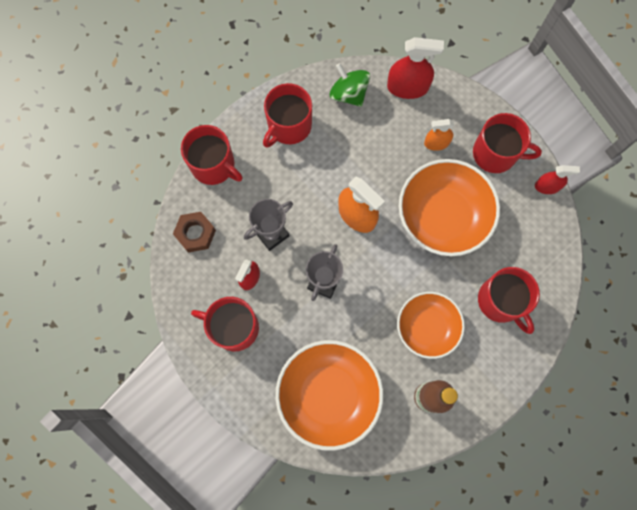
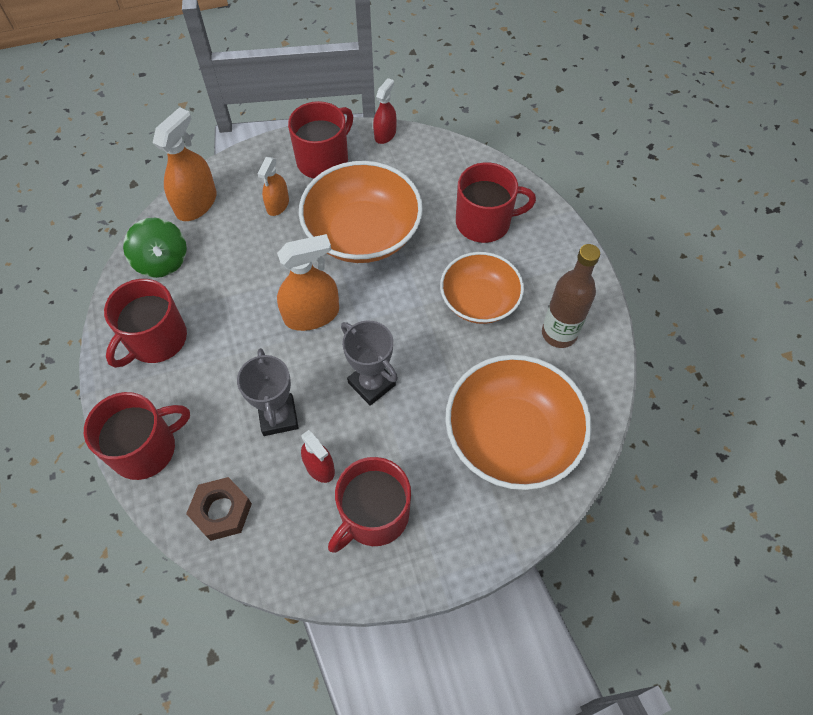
camera: 65 degrees left, 15 degrees down
red mug [263,83,312,148] -> red mug turned 60 degrees clockwise [104,279,187,368]
green spinning top [330,63,370,107] -> green spinning top turned 105 degrees counterclockwise [123,218,187,278]
red spray bottle [387,37,444,99] -> orange spray bottle [153,107,217,221]

